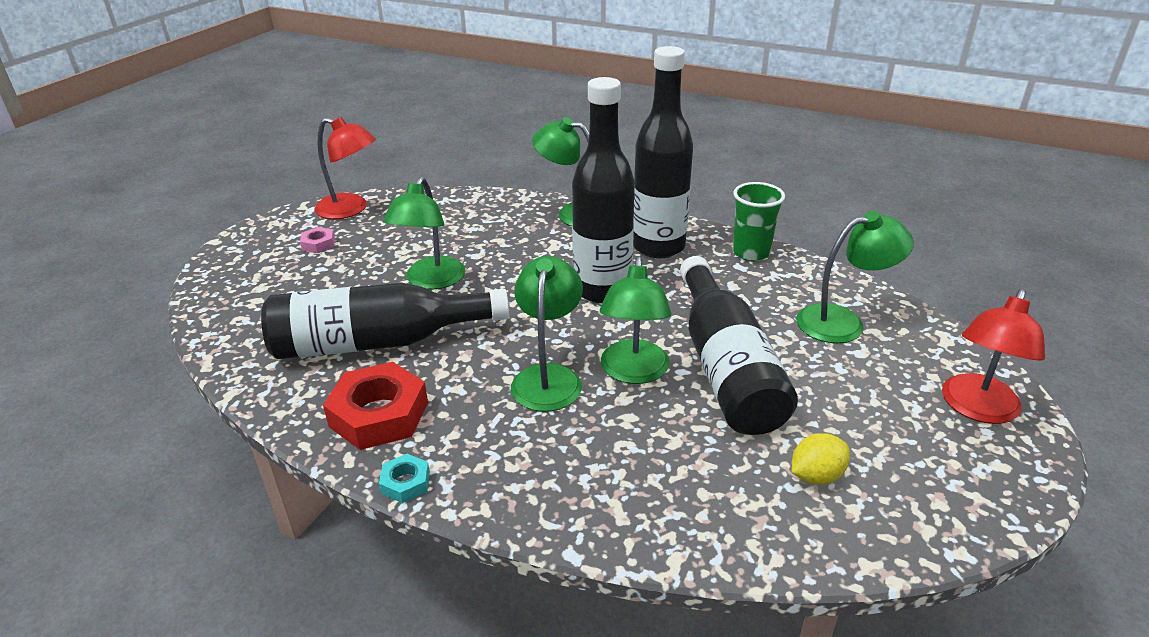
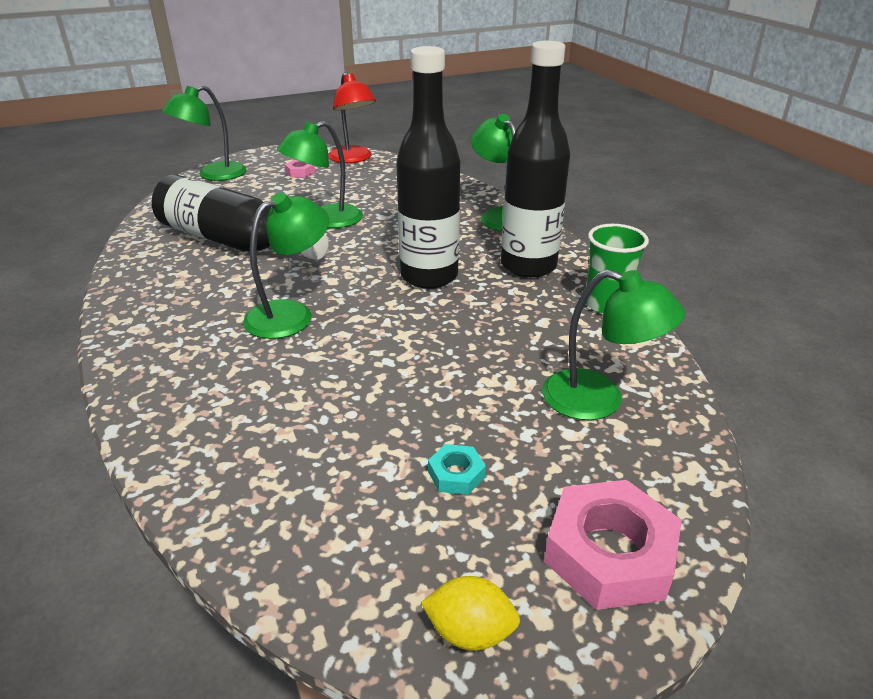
camera: 40 degrees right, 0 degrees up
red nut [323,362,428,450] -> none
turquoise nut [379,454,430,503] -> turquoise nut moved to [428,444,486,495]
green lamp [600,257,672,384] -> green lamp moved to [162,85,247,181]
black bottle [680,256,798,435] -> none
yellow lemon [792,433,850,485] -> yellow lemon moved to [421,576,520,651]
red lamp [942,289,1045,424] -> pink nut [544,480,682,610]

